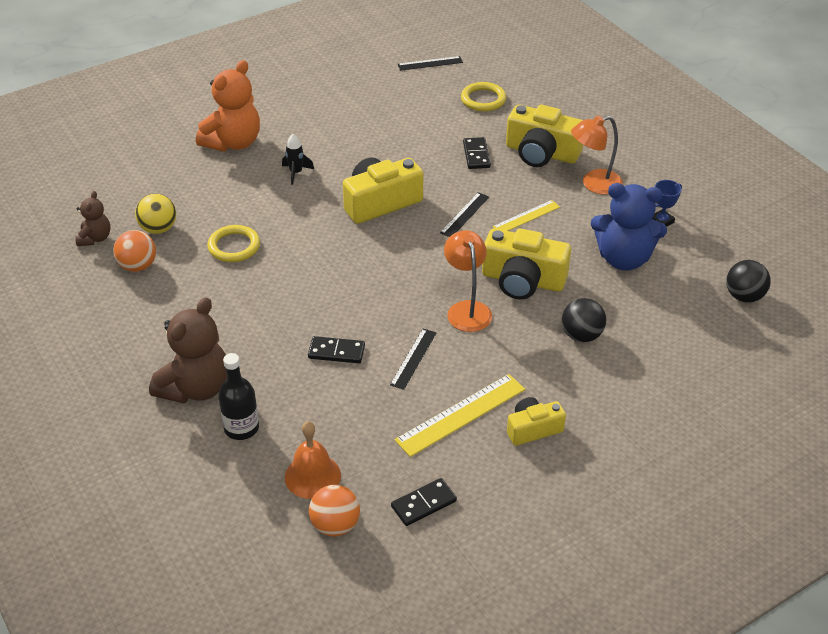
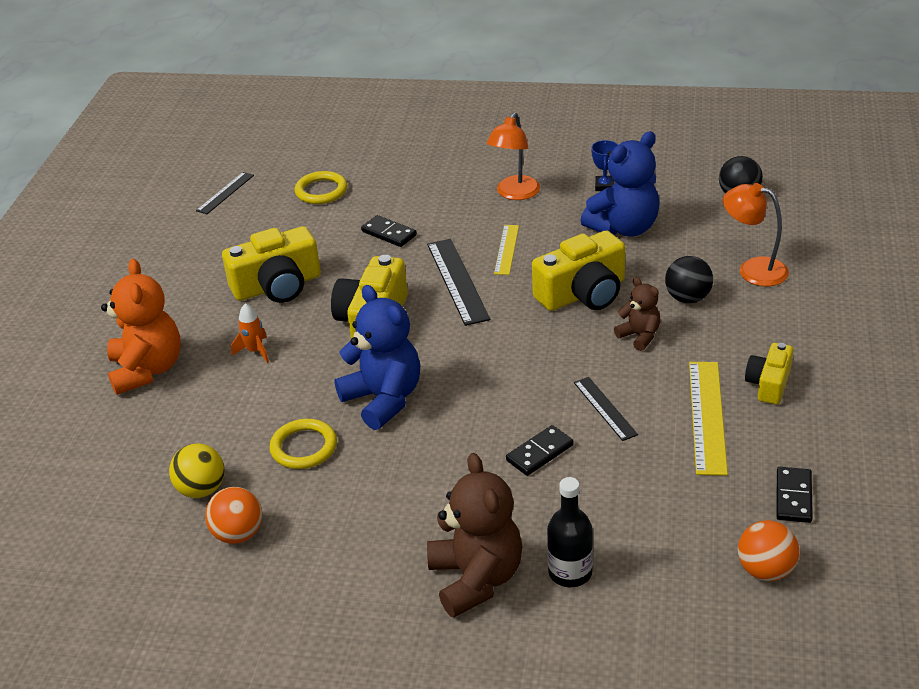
camera: 45 degrees left, 5 degrees down
brown teddy bear [75,191,110,246] -> brown teddy bear moved to [614,277,661,351]
black rocket [282,134,314,185] -> orange rocket [231,303,269,363]
orange bell [285,421,341,499] -> none
black ruler [440,192,489,237] -> black ruler [427,239,491,326], size x1.65
orange lamp [444,230,492,332] -> orange lamp moved to [723,183,789,286]
yellow camera [506,105,583,167] -> yellow camera moved to [222,226,321,303]
none -> blue teddy bear [334,285,420,430]

